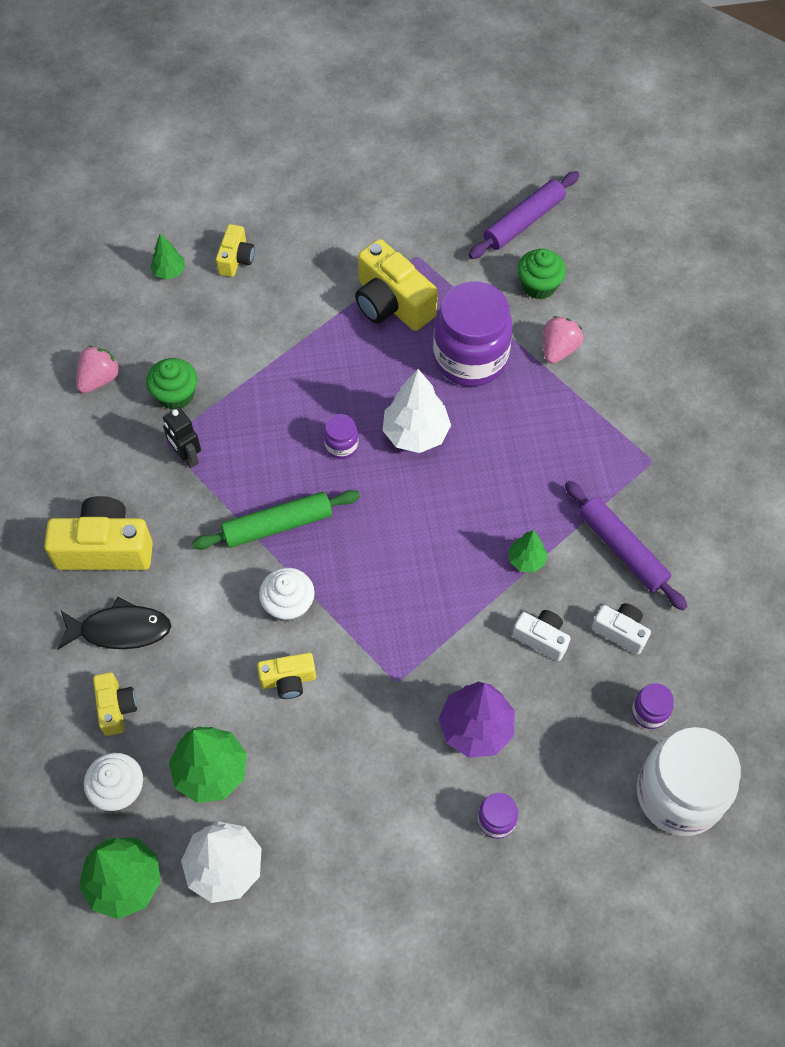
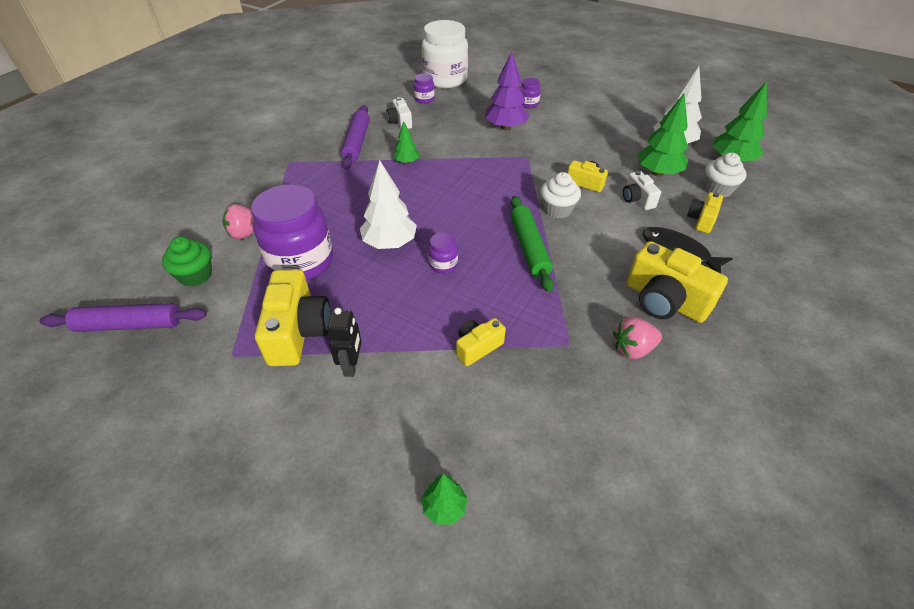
camera: 140 degrees left, 15 degrees down
pink strawberry [76,346,120,393] -> pink strawberry moved to [613,316,662,359]
green cupcake [146,358,197,410] -> none
black robot [163,407,201,468] -> black robot moved to [327,308,362,377]
green rolling pin [192,490,360,550] -> green rolling pin turned 60 degrees clockwise [511,196,554,292]
yellow camera [216,224,255,277] -> yellow camera moved to [456,318,506,366]
white camera [512,610,571,661] -> white camera moved to [623,171,661,210]

